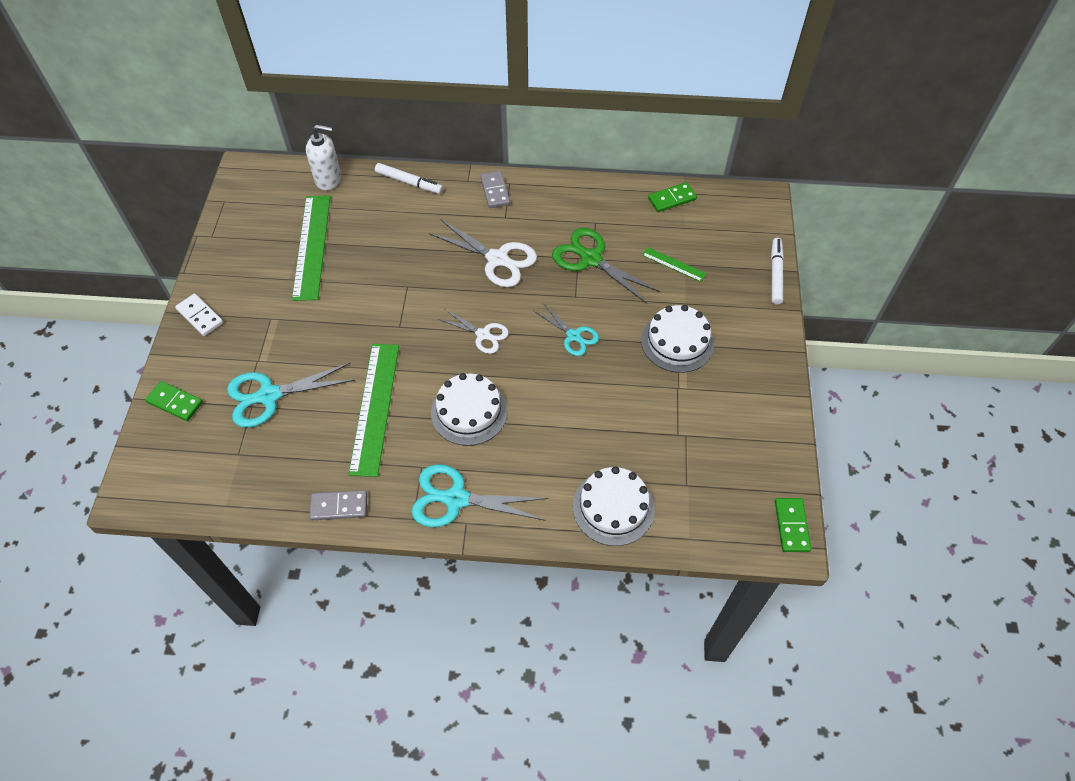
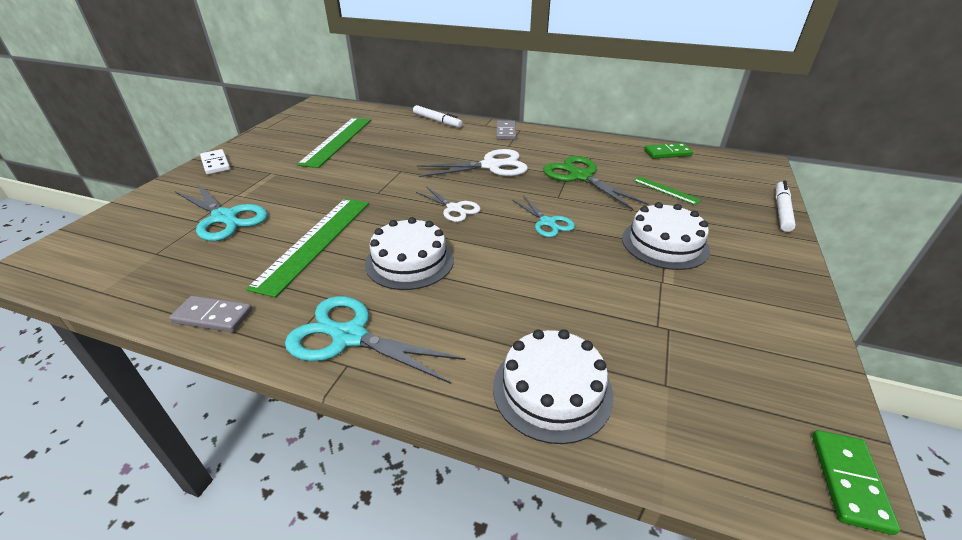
camera: 15 degrees right, 20 degrees down
green domino [145,381,203,421] -> none
turquoise scissors [227,363,355,428] -> turquoise scissors turned 135 degrees counterclockwise [175,183,268,241]
white soap dispenser [306,125,341,190] -> none
white scissors [429,220,537,287] -> white scissors turned 60 degrees counterclockwise [417,149,528,177]

